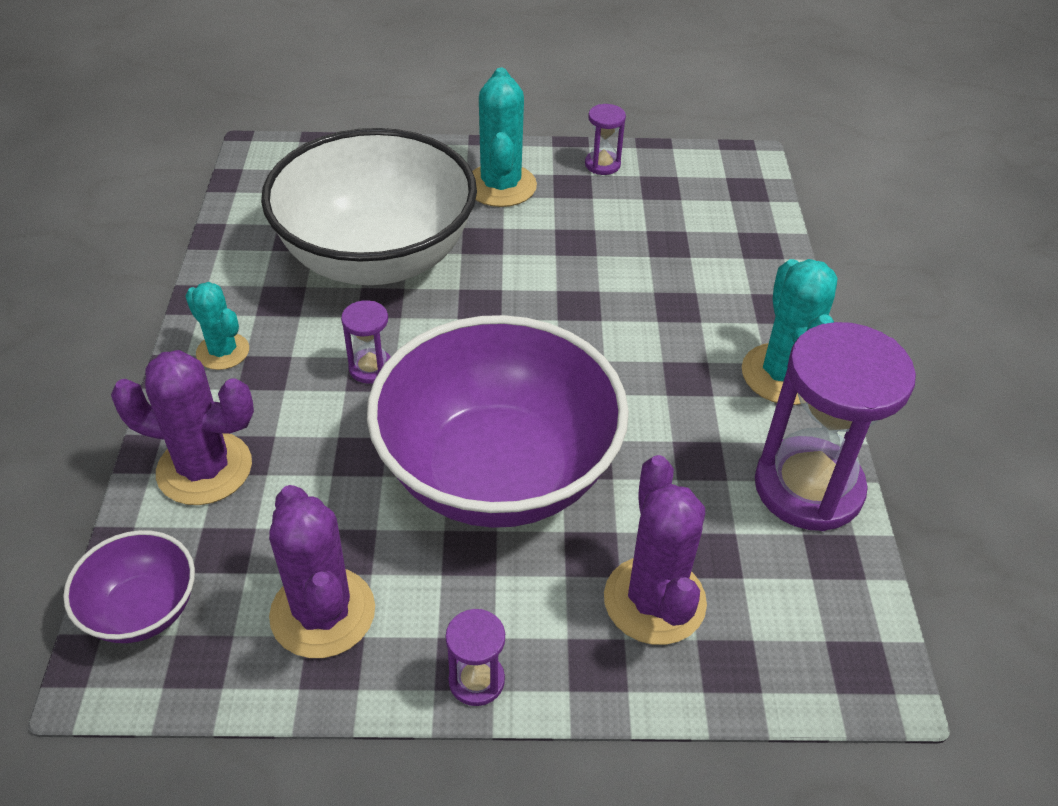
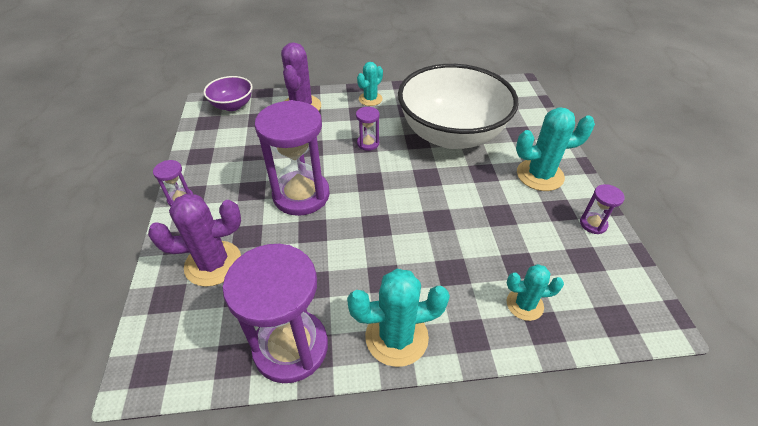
camera: 85 degrees right, 0 degrees up
purple cactus [269,485,375,658] -> none
purple bowl [367,315,629,528] -> purple hourglass [255,100,330,216]
none -> turquoise cactus [507,264,564,321]

